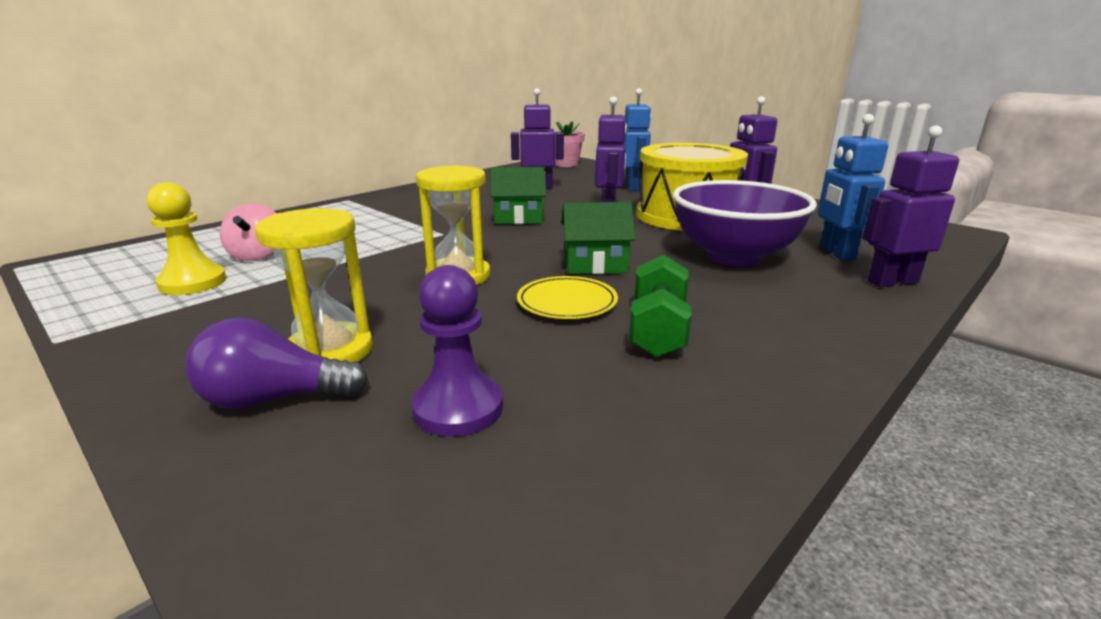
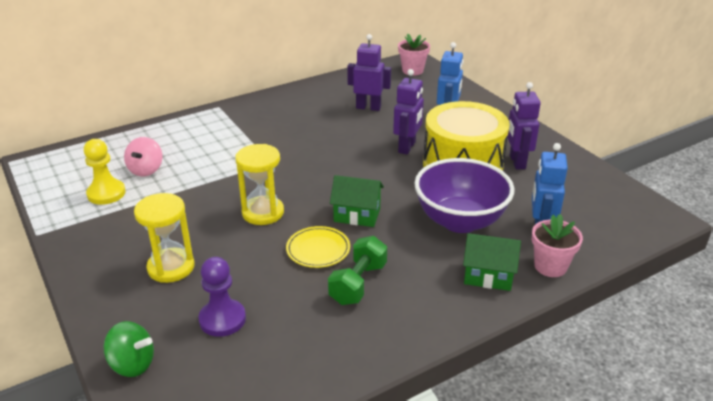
camera: 15 degrees right, 10 degrees up
purple light bulb [186,317,368,409] -> none
green house [490,167,546,224] -> green house moved to [463,233,521,291]
purple robot [863,126,959,287] -> pink flower pot [532,214,583,277]
none -> green spinning top [103,321,154,377]

